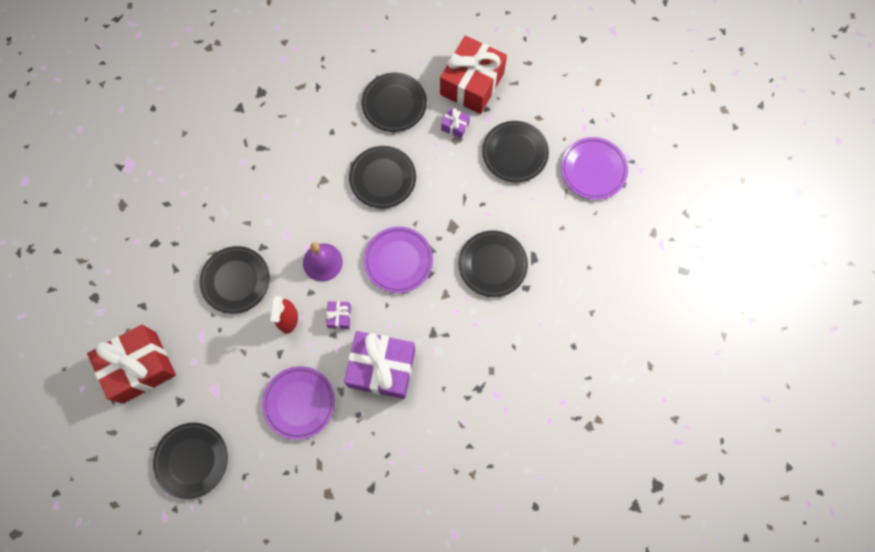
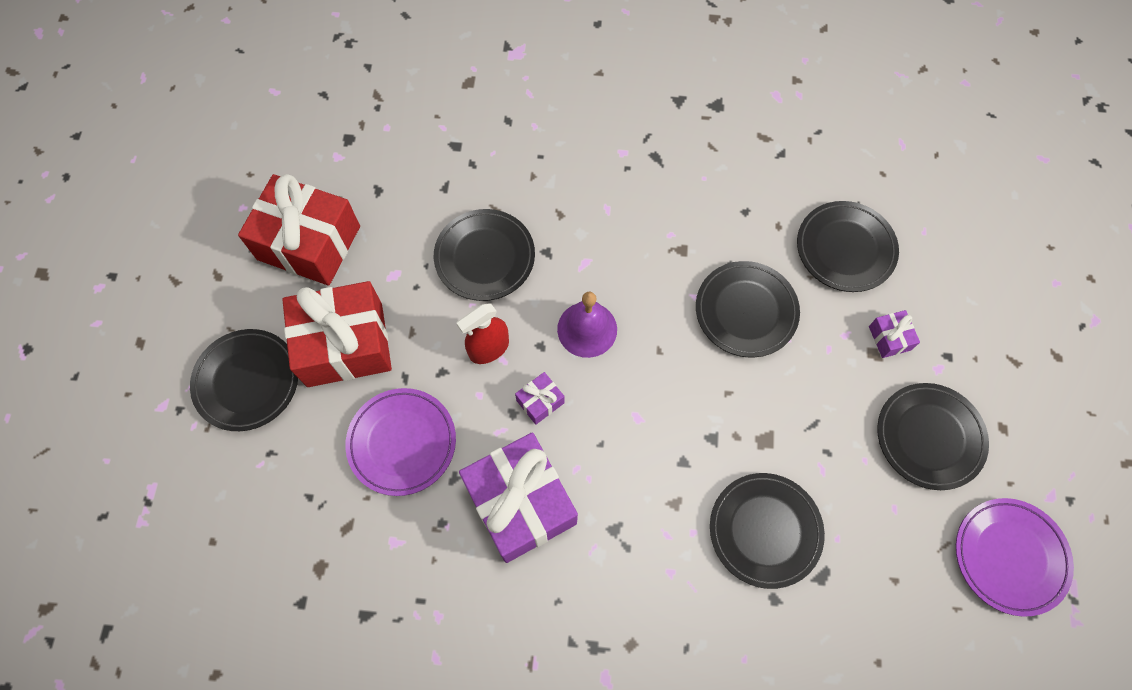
camera: 50 degrees right, 5 degrees down
purple plate [364,227,433,293] -> none
red gift [440,36,507,114] -> red gift moved to [282,281,392,387]

